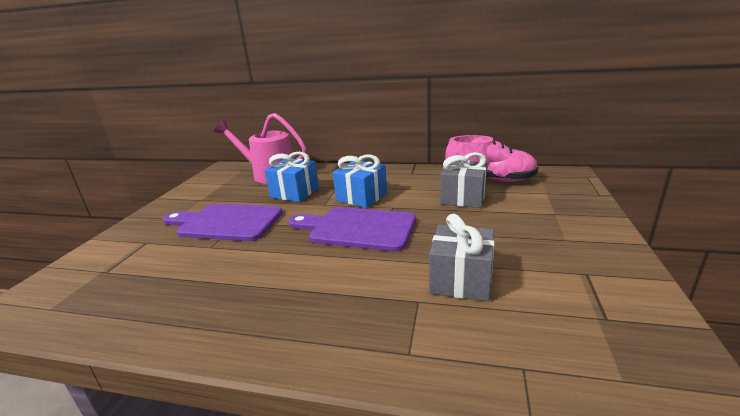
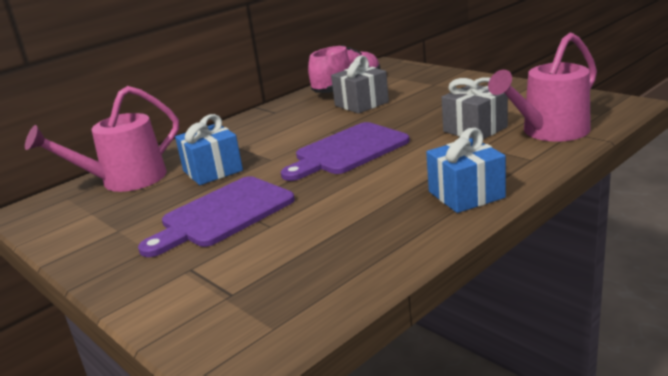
camera: 55 degrees left, 0 degrees up
blue gift [333,154,387,208] -> blue gift moved to [426,128,506,213]
none -> pink watering can [488,33,597,142]

